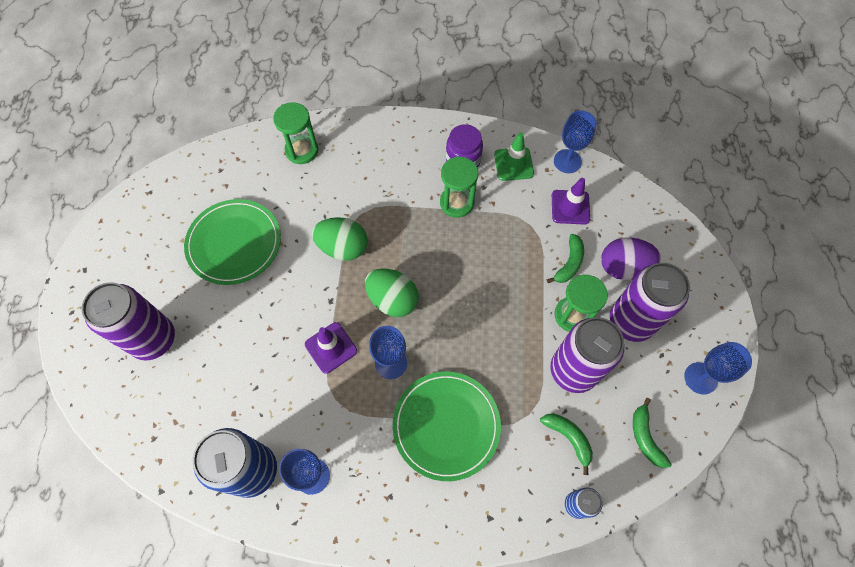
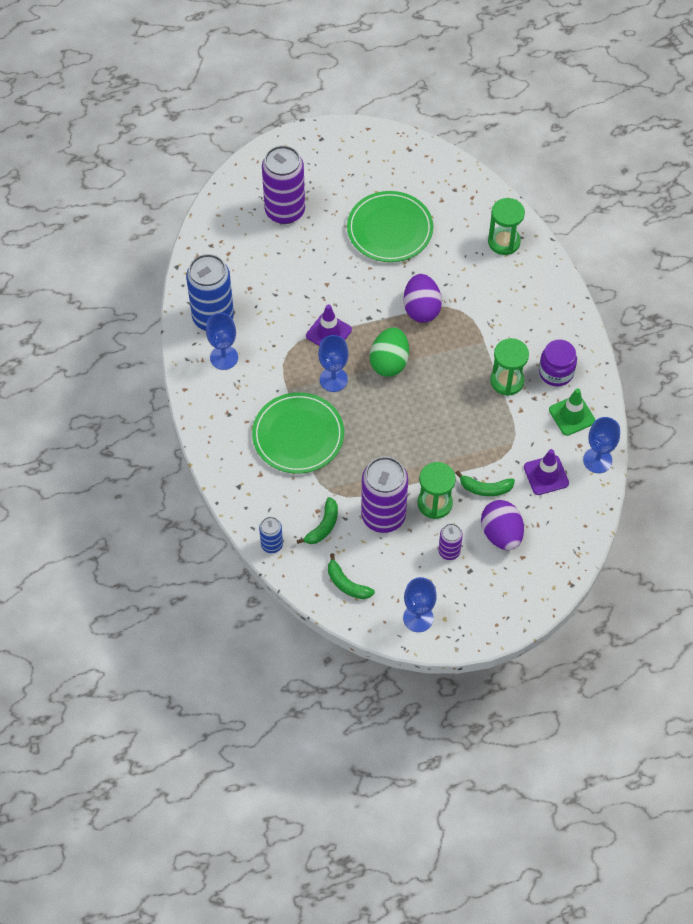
camera: 70 degrees right, 5 degrees down
green egg [312,217,368,261] -> purple egg [403,274,442,323]
purple can [610,263,690,342] -> purple can [438,523,463,560], size x0.49
green banana [633,398,672,468] -> green banana turned 105 degrees counterclockwise [328,553,375,599]

